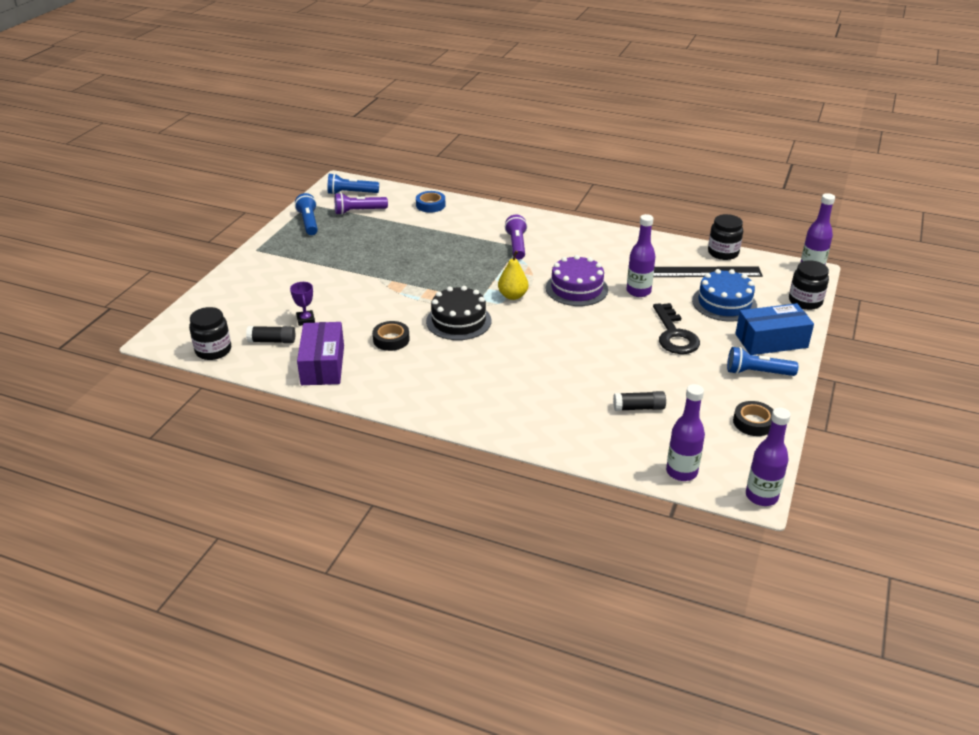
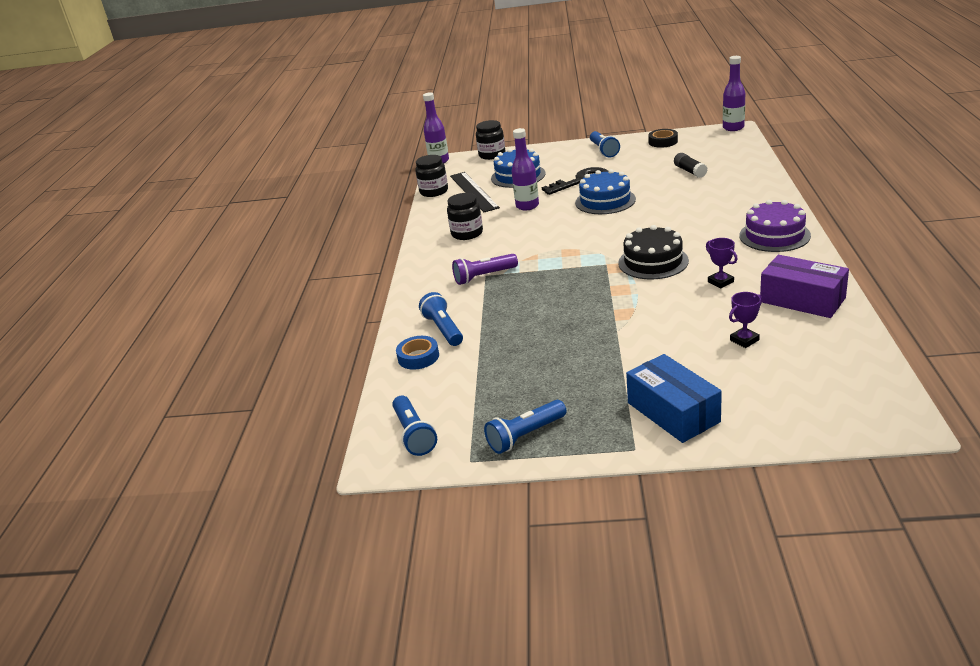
camera: 105 degrees left, 5 degrees down
black jar [189,307,231,360] -> black jar moved to [447,193,483,240]
black glue stick [246,326,295,343] -> none
purple box [297,322,344,385] -> purple box turned 60 degrees clockwise [760,255,849,318]
purple flashlight [335,193,388,215] -> none
black tape [372,321,410,351] -> purple trophy [706,238,738,288]
yellow pear [498,250,528,300] -> none
purple cake [546,255,608,306] -> purple cake moved to [739,200,811,252]
purple bottle [666,384,705,481] -> none
blue box [735,303,814,355] -> blue box moved to [626,354,722,443]
none -> blue flashlight [419,292,463,346]
none -> blue cake [575,169,636,214]

